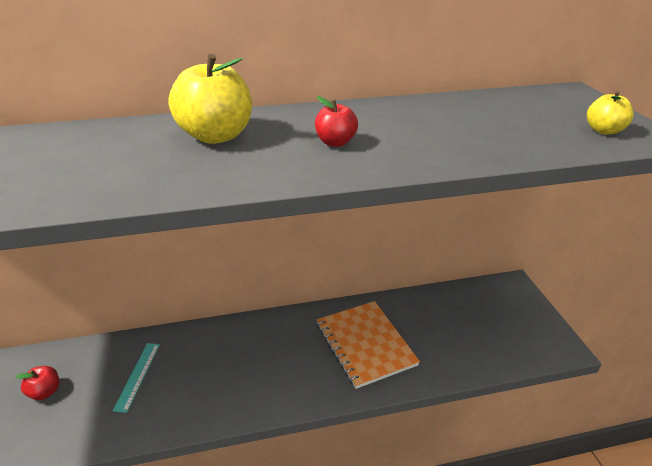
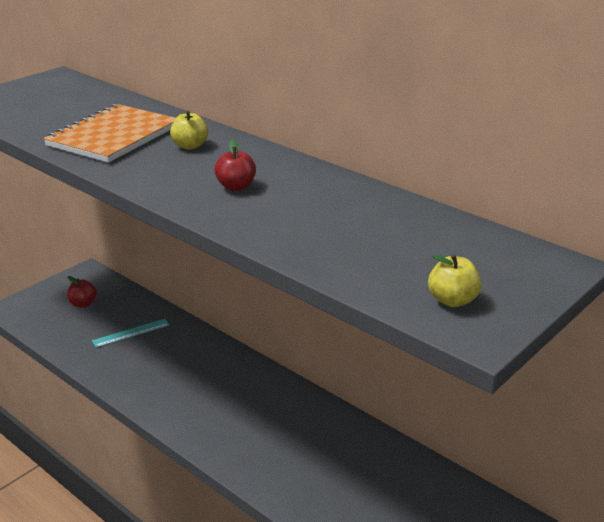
camera: 55 degrees right, 5 degrees down
yellow apple [168,54,252,144] -> yellow apple [170,110,208,150], size x0.53
orange notebook [317,301,420,389] -> orange notebook moved to [43,104,176,163]

